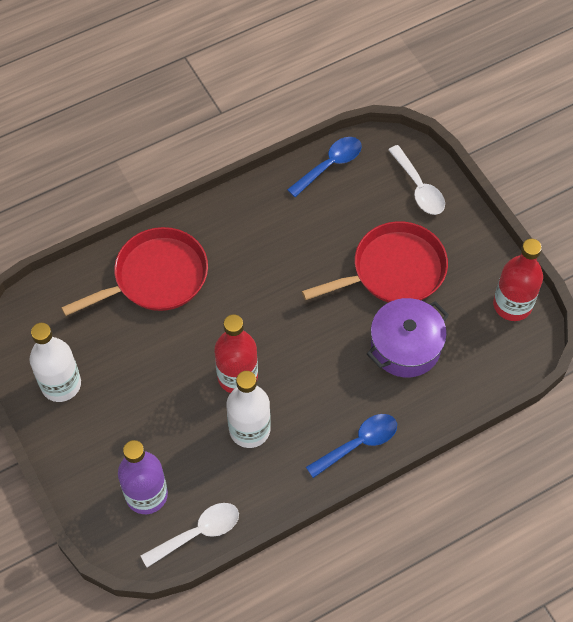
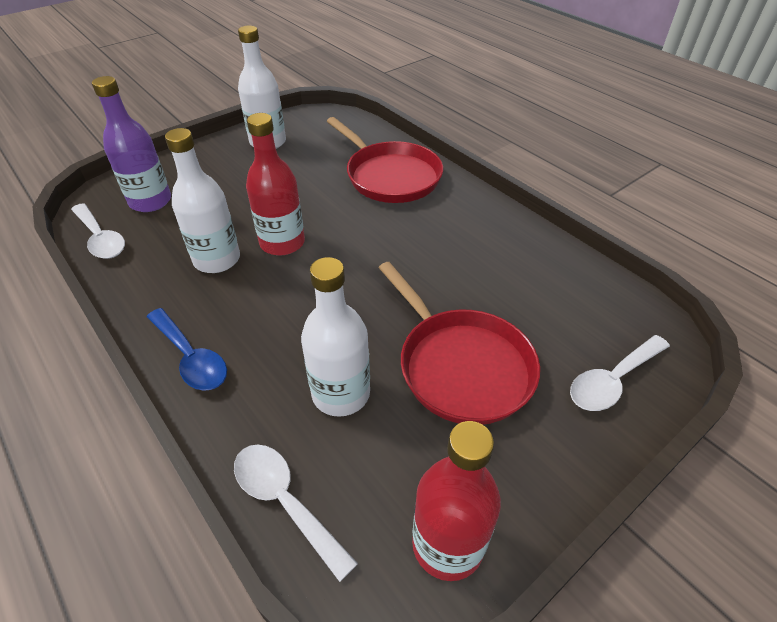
camera: 80 degrees right, 15 degrees down
blue spoon [287,137,362,197] -> none
purple pot [367,298,449,377] -> white bottle [301,257,370,417]
none -> white spoon [234,444,358,582]

